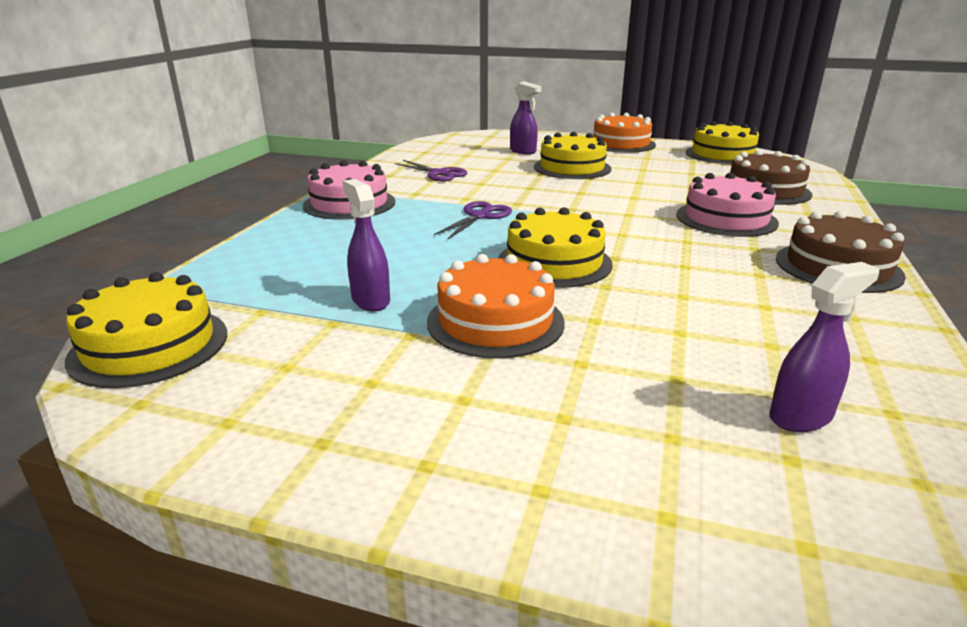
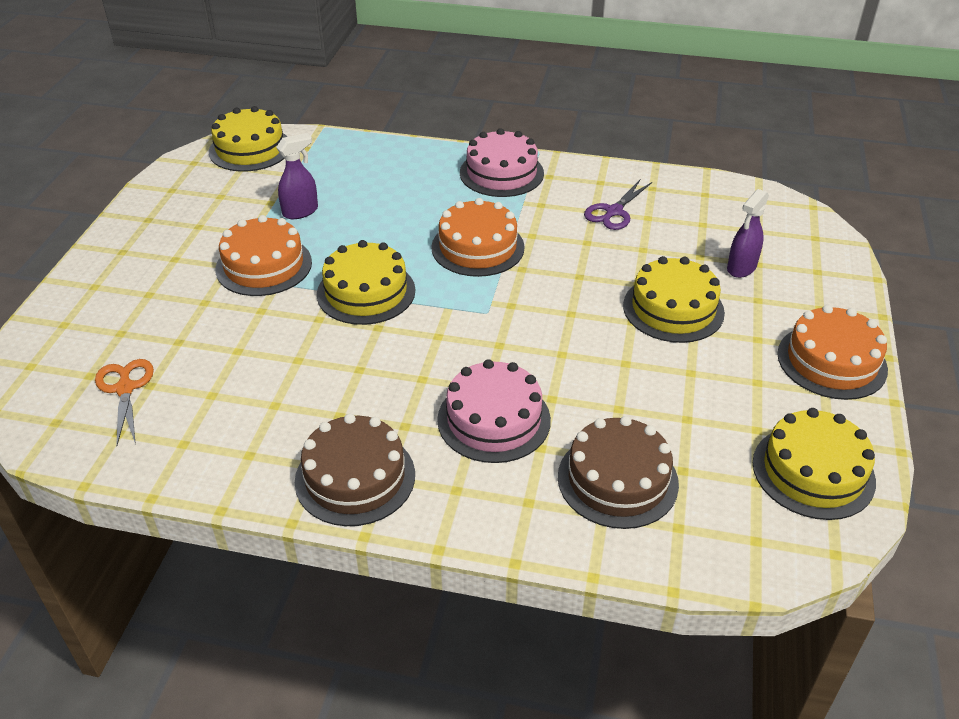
camera: 85 degrees right, 15 degrees up
purple scissors [434,201,512,240] -> orange cake [431,198,525,277]
purple spray bottle [769,262,879,432] -> orange scissors [95,359,154,447]

